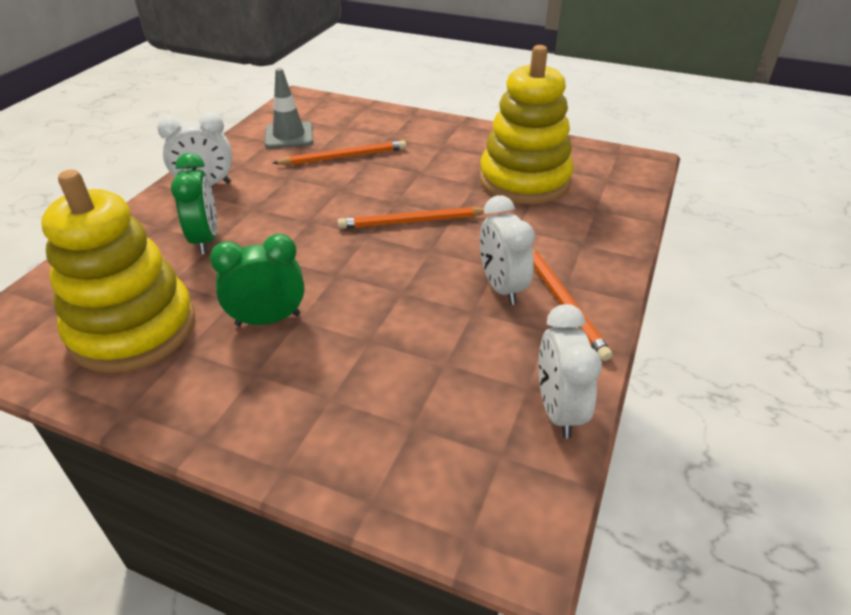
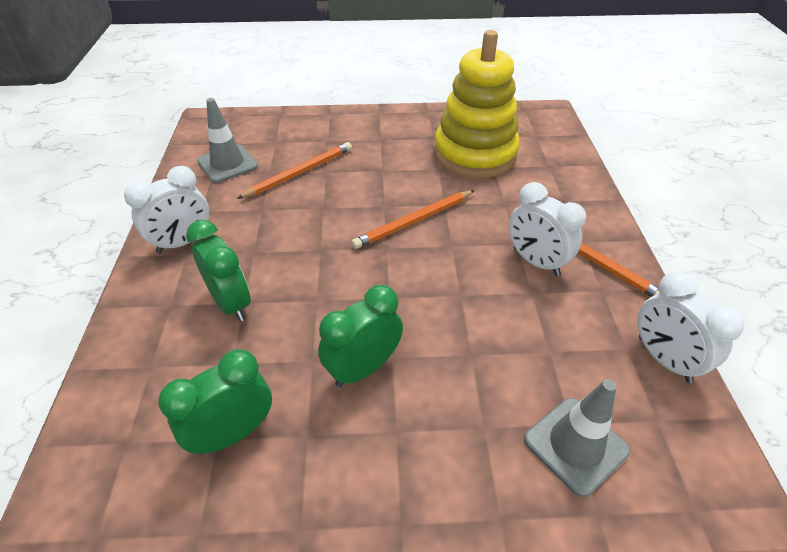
camera: 25 degrees left, 5 degrees up
yellow stacking toy [41,170,195,373] -> green clock [158,349,272,455]
none -> grey traffic cone [524,379,630,497]

